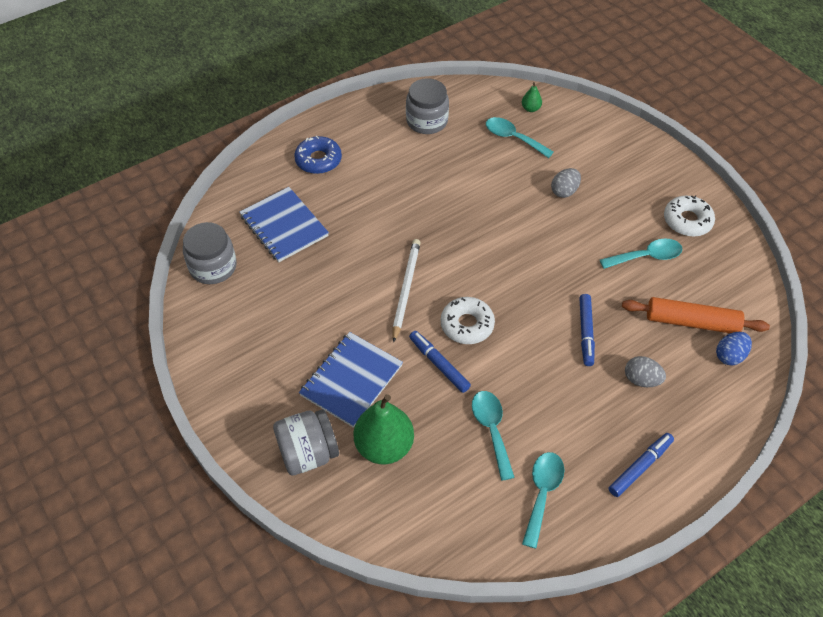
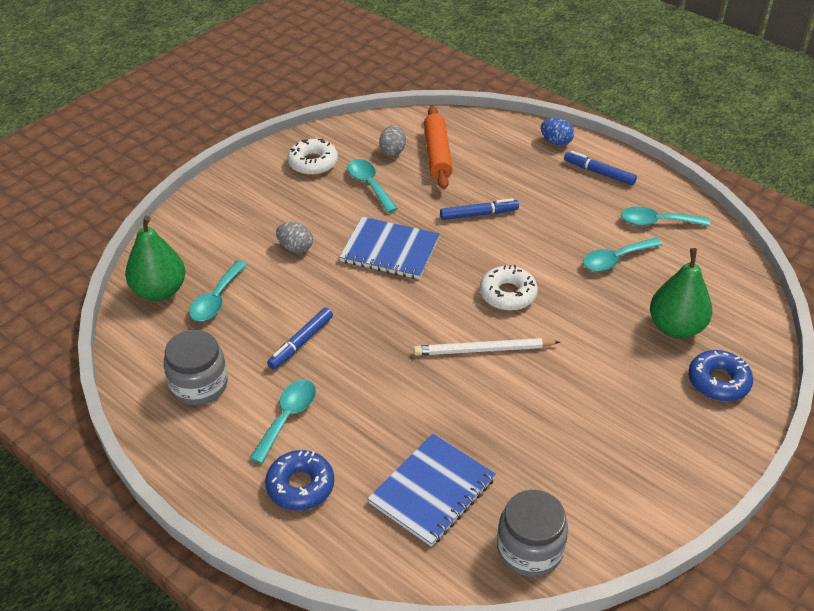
camera: 105 degrees left, 10 degrees down
grey jar [273,409,339,476] -> blue donut [688,350,753,402]
blue notebook [299,332,403,428] -> blue notebook moved to [339,217,440,279]
blue marker [409,331,471,393] -> blue marker moved to [267,308,333,369]
green pear [522,82,542,112] -> green pear [125,216,185,301], size x2.21
grey egg [625,356,666,387] -> grey egg moved to [379,125,406,156]
blue egg [716,332,752,365] -> blue egg moved to [541,118,574,146]
none -> turquoise spoon [250,380,316,464]

